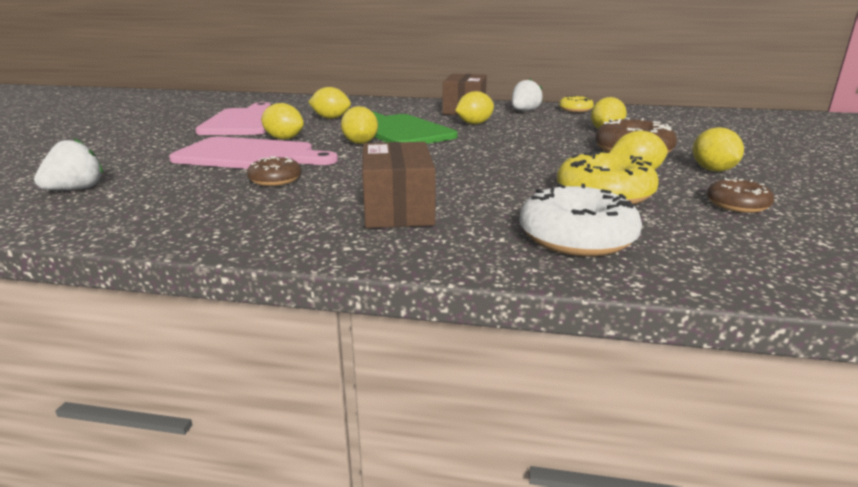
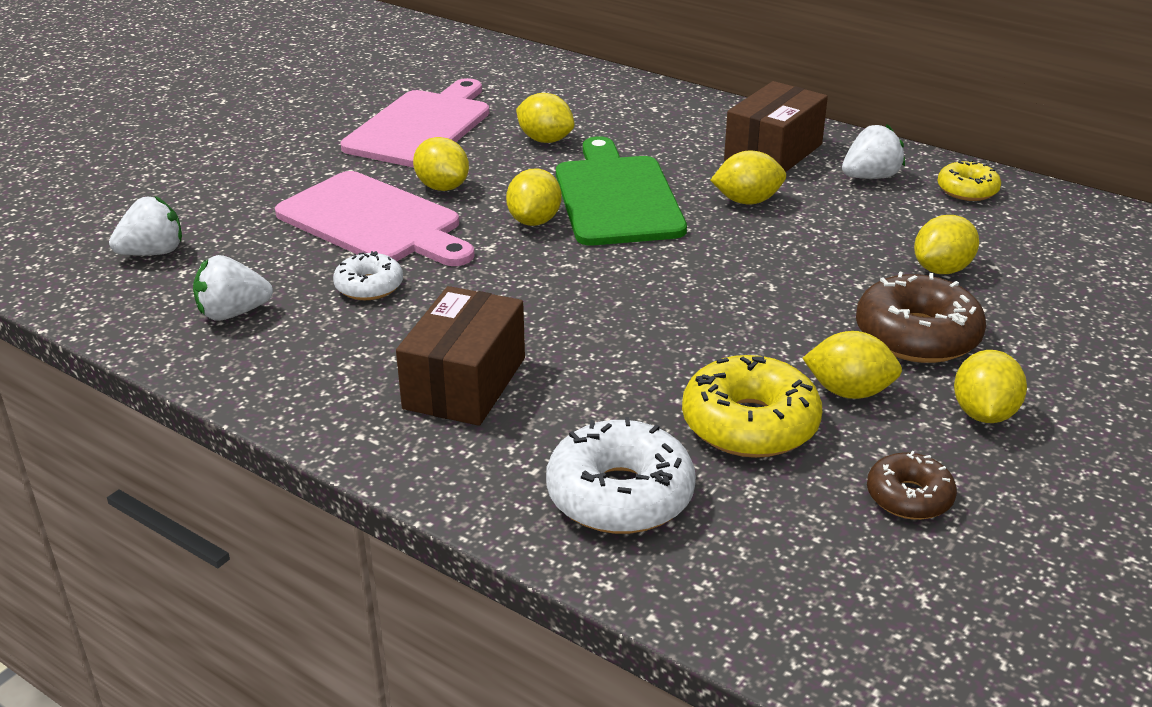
camera: 25 degrees right, 10 degrees up
brown donut [247,156,302,186] -> white donut [333,251,403,300]
none -> white strawberry [193,255,273,321]

